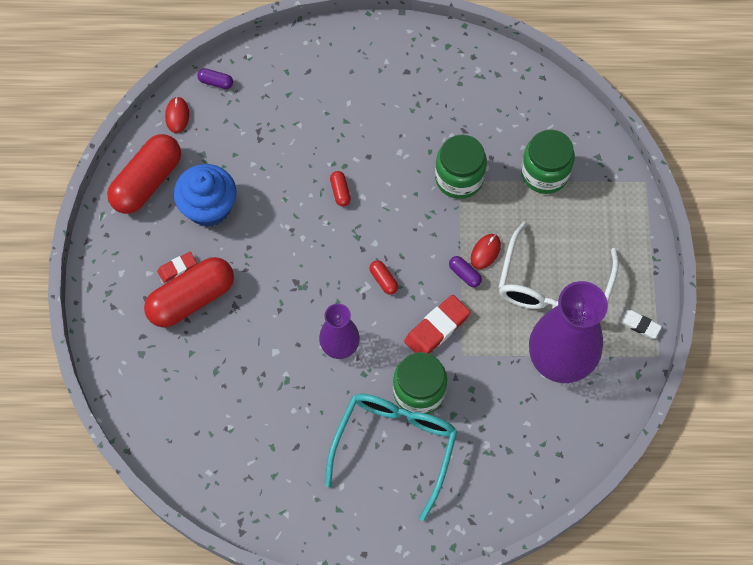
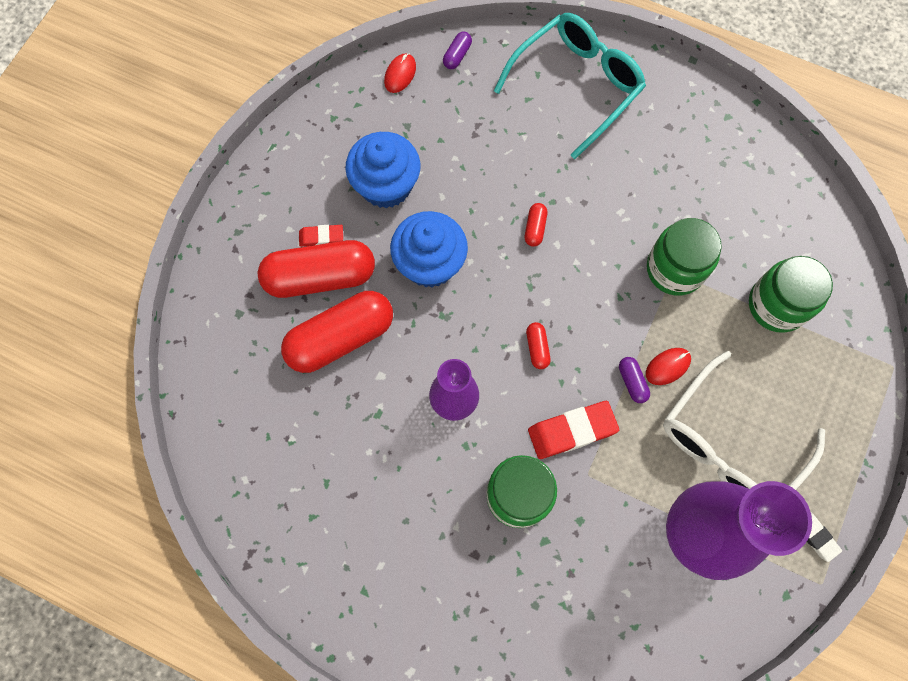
camera: 25 degrees right, 5 degrees up
red capsule [107,134,181,214] -> red capsule moved to [281,291,393,373]
purple capsule [197,68,233,89] -> purple capsule turned 75 degrees clockwise [443,32,472,69]
turquoise glasses [325,394,457,521] -> turquoise glasses moved to [494,13,646,159]
none -> blue cupcake [390,211,468,288]

